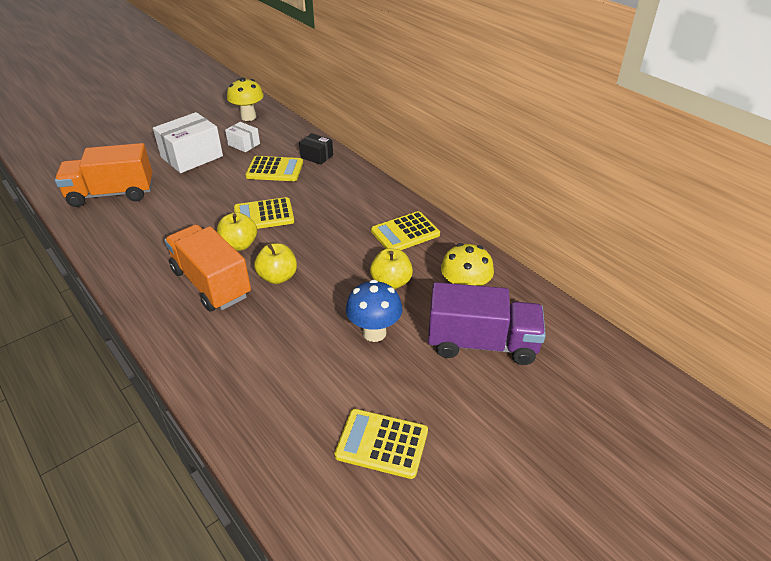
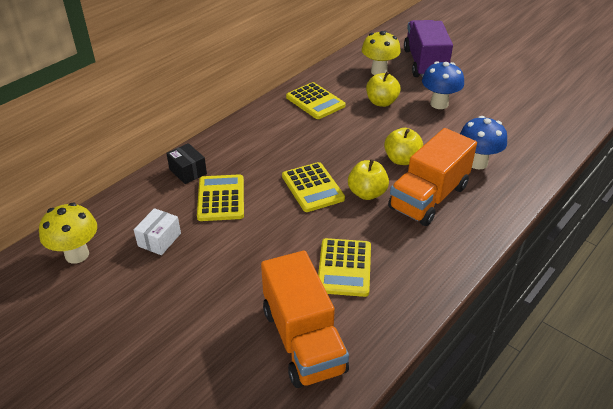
camera: 100 degrees left, 0 degrees up
white box [153,112,223,173] -> none
black box [299,133,333,165] -> black box turned 60 degrees counterclockwise [166,143,207,184]
yellow calculator [335,409,428,479] -> yellow calculator moved to [318,238,371,297]
none -> blue mushroom [460,116,507,169]

